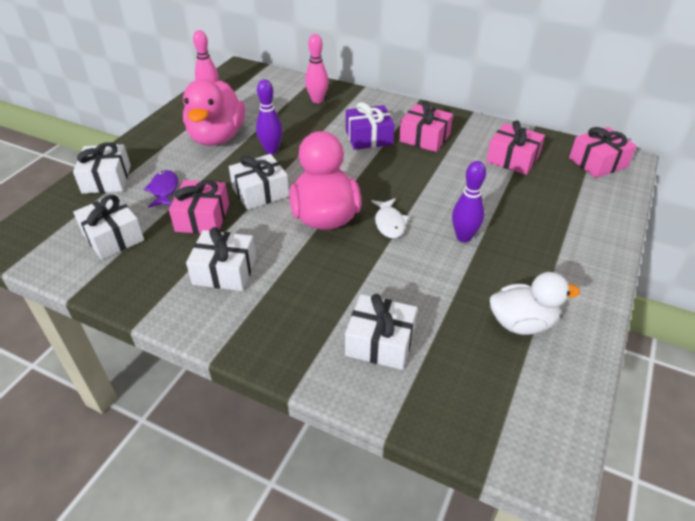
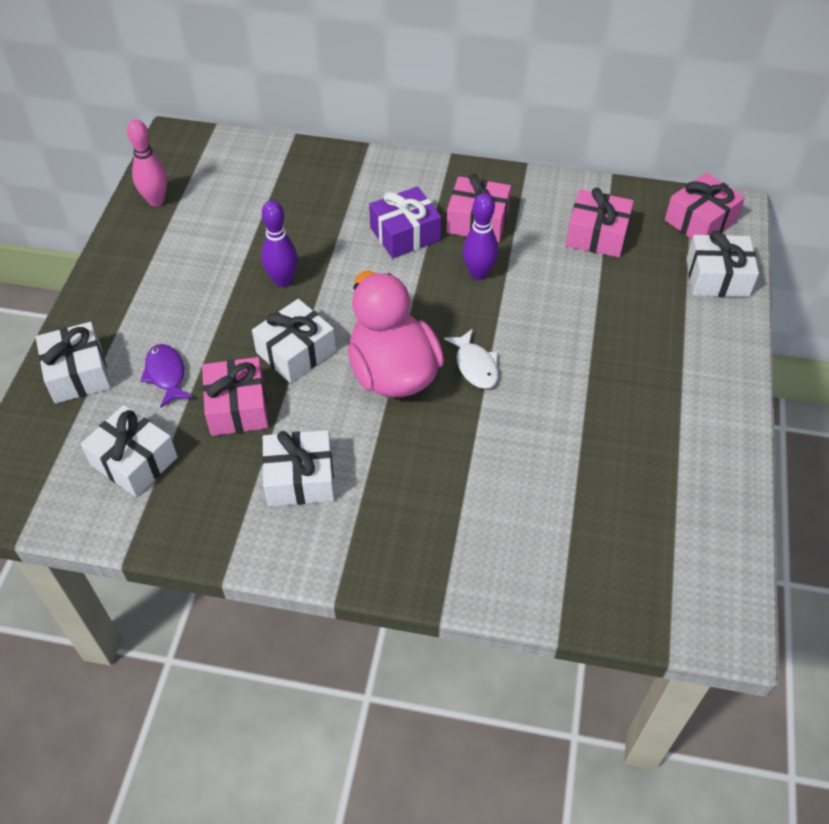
camera: 15 degrees left, 10 degrees up
pink duck [183,79,245,146] -> none
pink bowling pin [305,34,329,104] -> none
white gift [345,294,417,370] -> white gift moved to [686,231,759,297]
purple bowling pin [452,161,486,242] -> purple bowling pin moved to [462,193,498,280]
white duck [490,272,580,335] -> none

